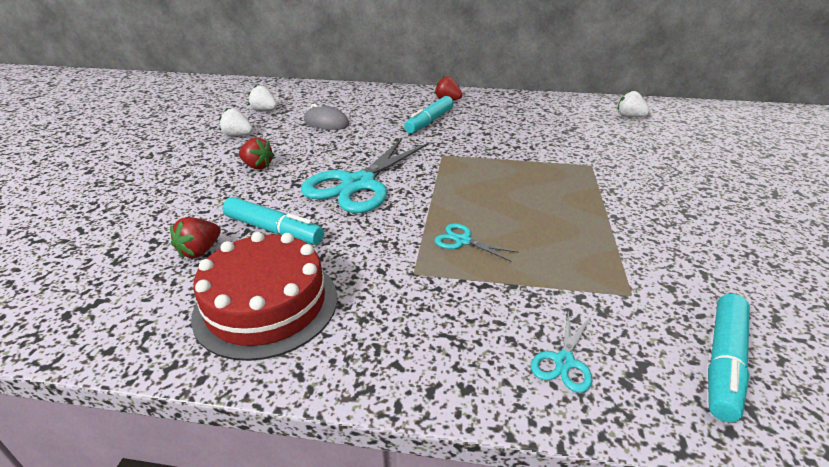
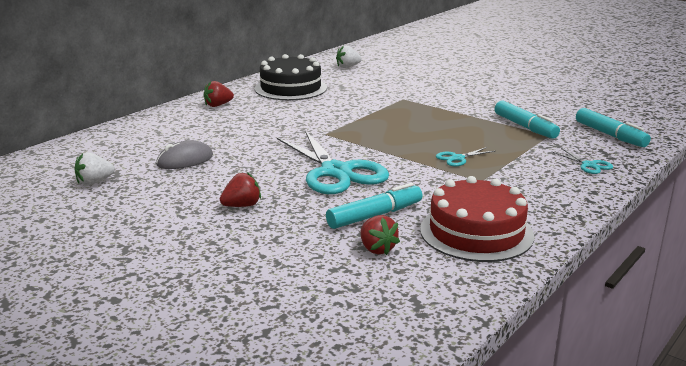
camera: 60 degrees left, 10 degrees down
white strawberry [219,108,253,136] -> none
turquoise marker [404,96,454,133] -> turquoise marker moved to [495,101,560,139]
none -> black cake [255,54,327,100]

